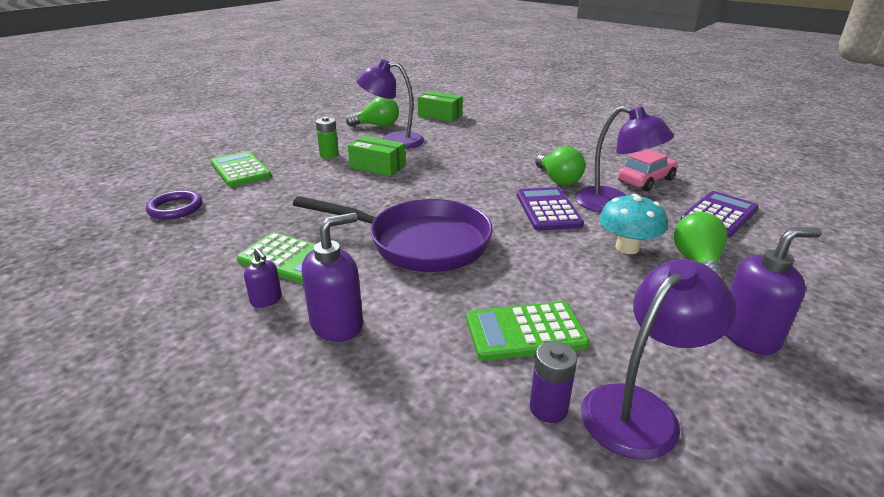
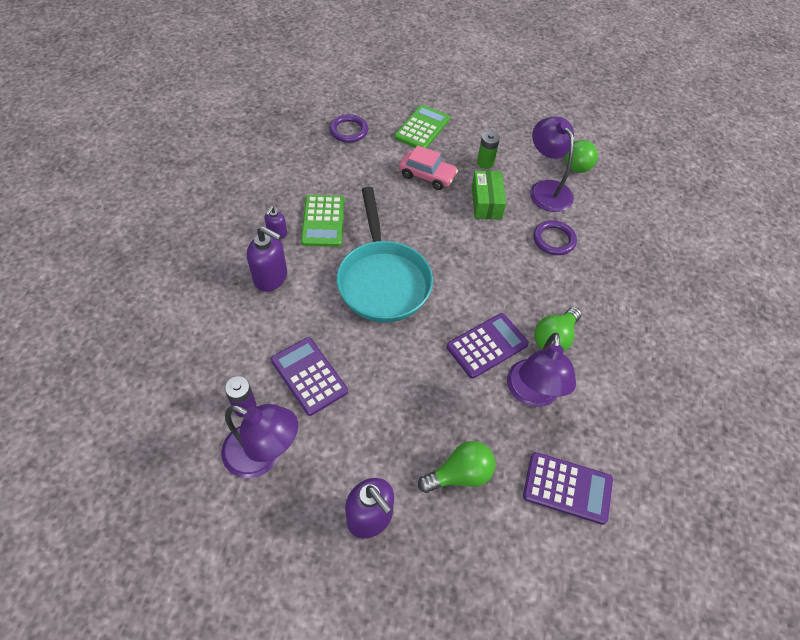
camera: 60 degrees right, 25 degrees up
purple pan [293,196,493,272] -> turquoise pan [336,187,433,323]
green box [418,91,463,122] -> none
green calculator [466,301,590,361] -> purple calculator [271,337,348,416]
turquoise mushroom [599,194,667,254] -> none
pink car [618,149,678,191] -> pink car moved to [399,145,458,190]
none -> purple ring [533,220,577,255]

